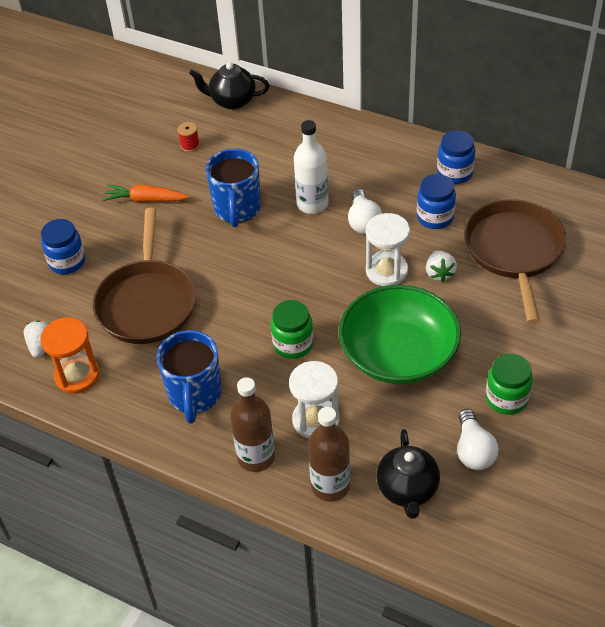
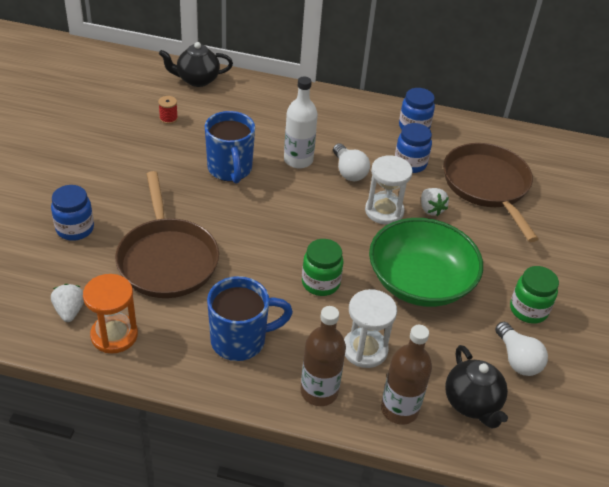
camera: 20 degrees left, 5 degrees down
orange carrot [102,184,190,202] -> none
blue mug [157,330,222,424] -> blue mug turned 90 degrees counterclockwise [207,276,293,361]

